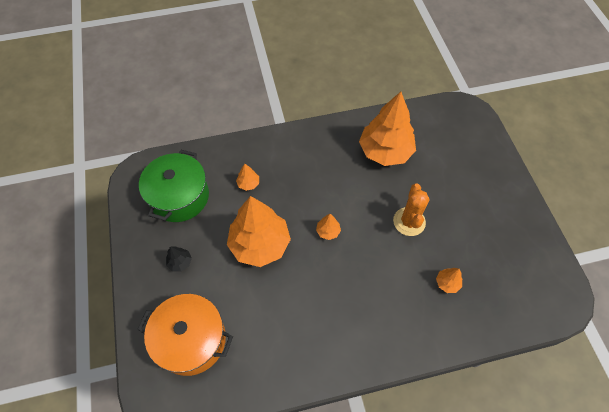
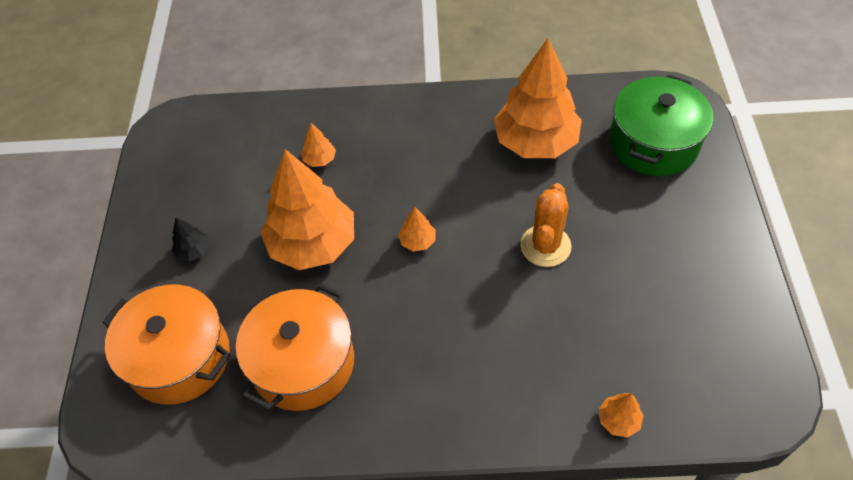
camera: 15 degrees right, 5 degrees down
green pot [139,150,209,222] -> green pot moved to [610,75,713,176]
orange tree [436,268,462,293] -> orange tree moved to [599,393,644,437]
none -> orange pot [236,283,354,411]

